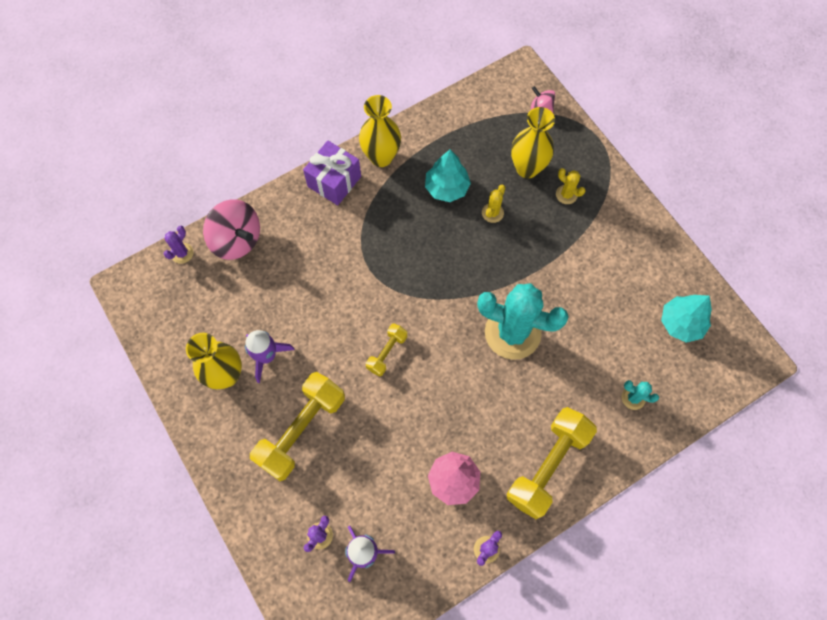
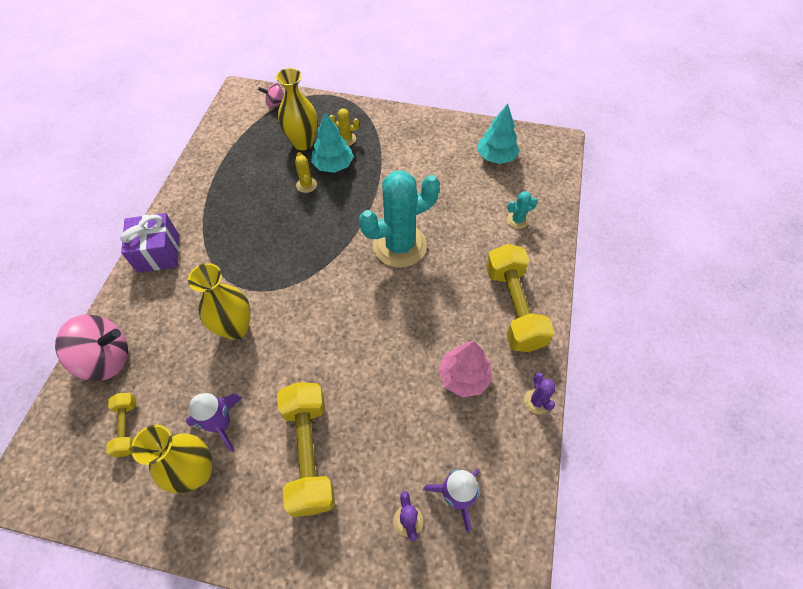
camera: 45 degrees left, 10 degrees down
purple cactus [164,226,194,264] -> none
yellow vase [359,95,401,167] -> yellow vase moved to [188,263,251,340]
yellow dumbbell [366,323,407,376] -> yellow dumbbell moved to [106,393,136,457]
turquoise tree [425,149,471,202] -> turquoise tree moved to [311,112,354,173]

